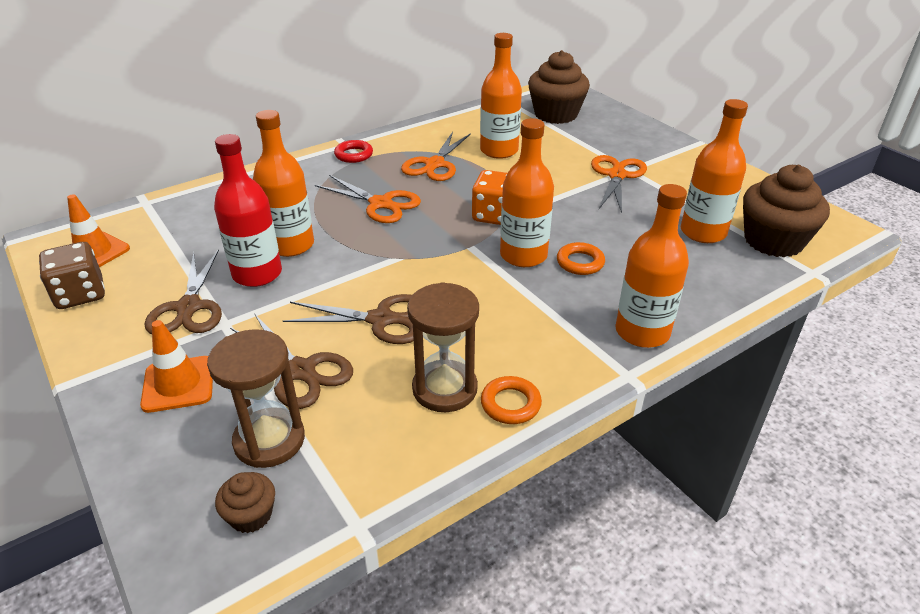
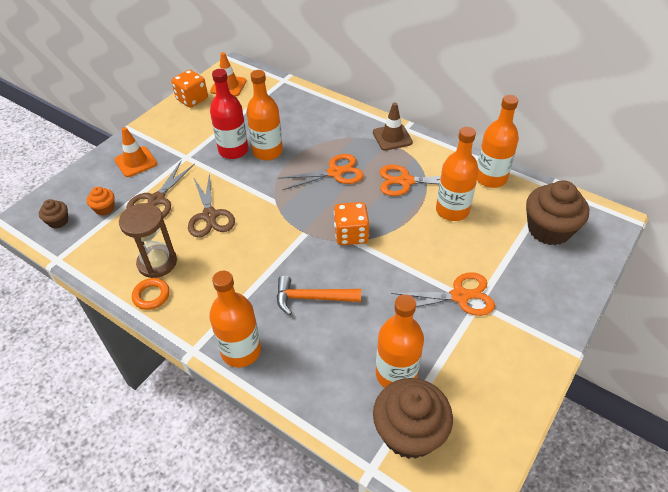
camera: 70 degrees right, 10 degrees up
brown dice [39,242,105,309] -> orange dice [171,70,208,108]
brown scissors [145,249,222,334] -> none
brown hourglass [207,329,305,468] -> orange cupcake [87,187,115,215]
orange scissors [315,175,421,223] -> orange scissors turned 120 degrees counterclockwise [278,154,364,190]
red ring [334,140,373,163] -> brown traffic cone [373,103,413,151]
orange bottle [500,118,554,267] -> orange bottle moved to [477,95,519,188]
orange ring [557,242,605,275] -> orange hammer [277,275,361,315]

